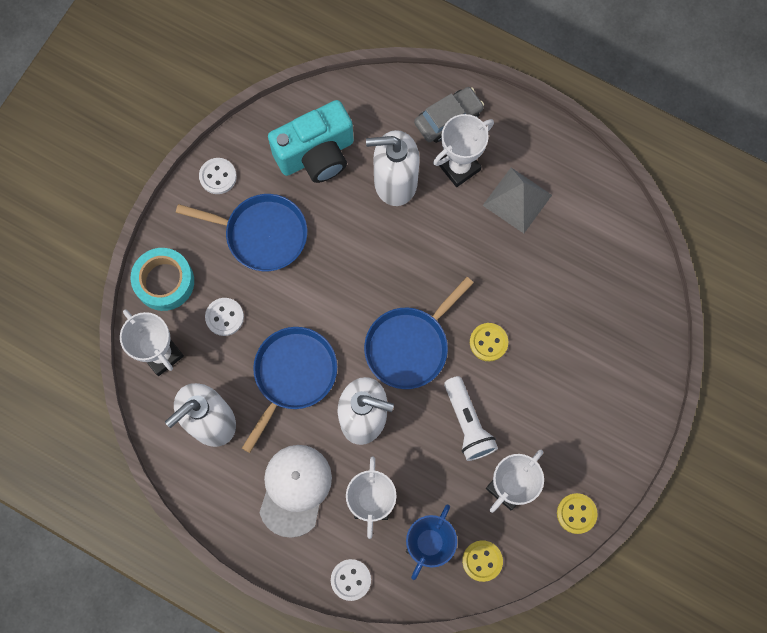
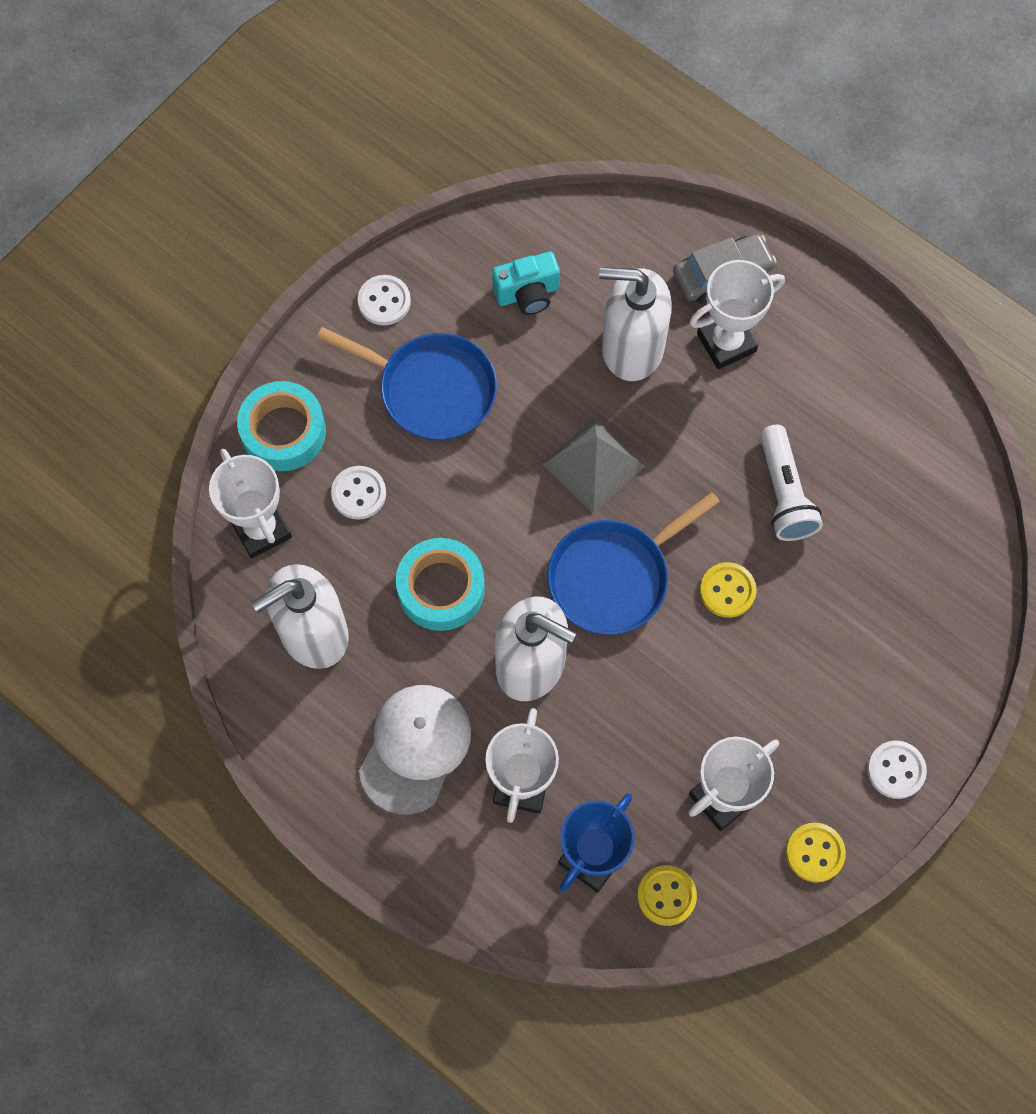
camera: 10 degrees right, 5 degrees down
blue pan [242,327,337,453] -> turquoise tape [396,538,485,631]
turquoise camera [268,100,354,183] -> turquoise camera [492,252,560,315], size x0.57
white button [331,559,371,601] -> white button moved to [867,741,927,799]
white flashlight [444,376,498,461] -> white flashlight moved to [760,425,823,541]
grey pyramid [482,168,552,233] -> grey pyramid moved to [542,418,645,514]

